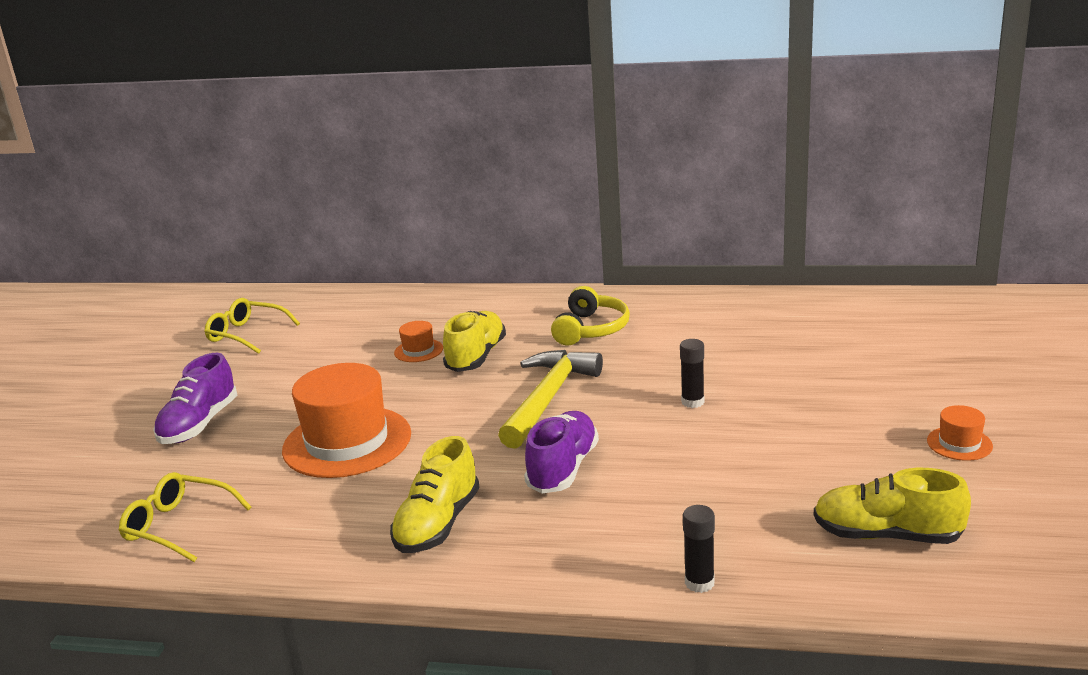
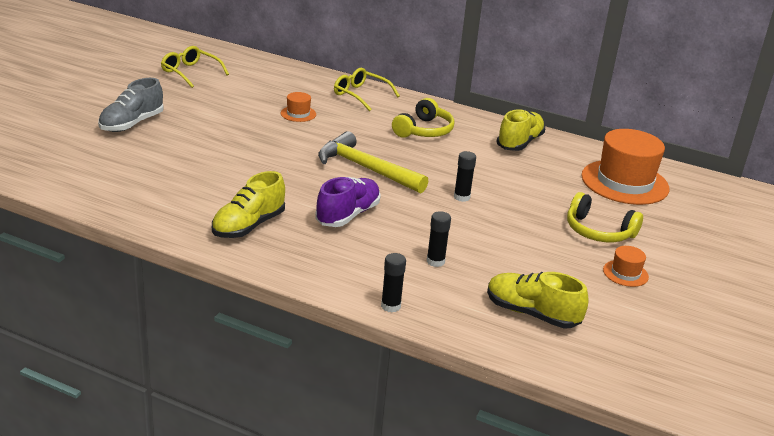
camera: 10 degrees right, 5 degrees up
yellow glasses [119,472,252,562] -> yellow glasses moved to [334,68,400,111]
purple shoe [153,353,237,444] -> grey shoe [98,78,164,132]
orange hat [282,363,411,478] -> orange hat moved to [581,129,669,205]
yellow shoe [443,311,506,372] -> yellow shoe moved to [497,109,545,151]
yellow hammer [498,350,603,449] -> yellow hammer turned 90 degrees counterclockwise [318,131,428,194]
none -> black glue stick [427,211,451,267]
none -> yellow headphones [567,192,643,242]

